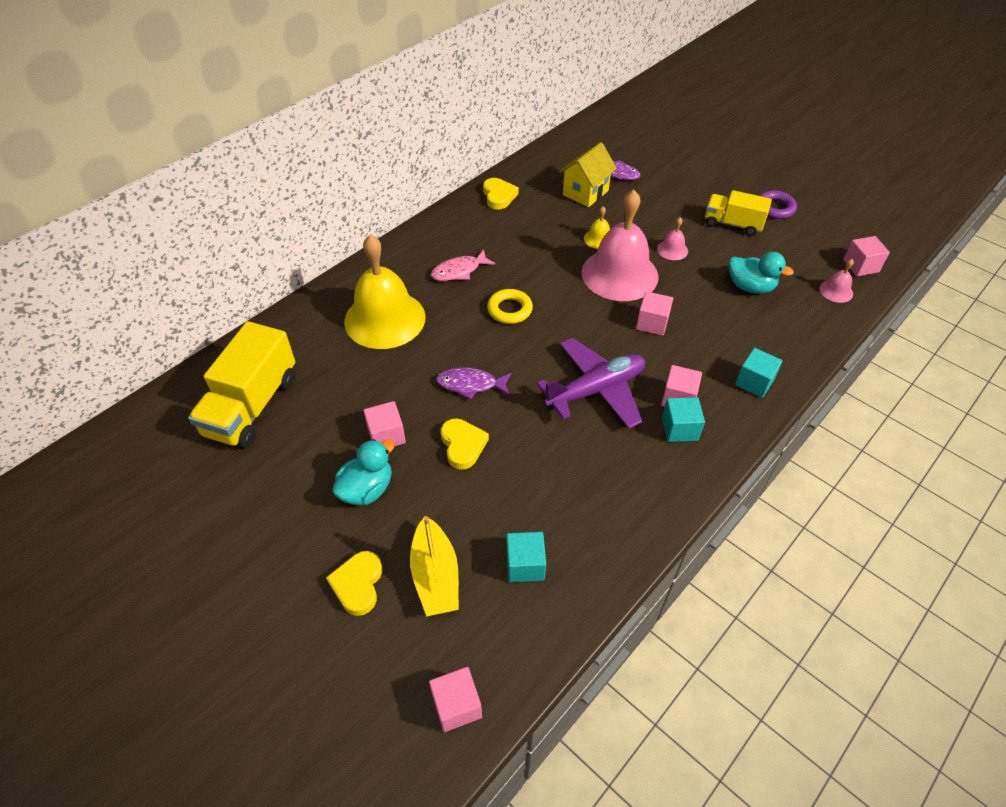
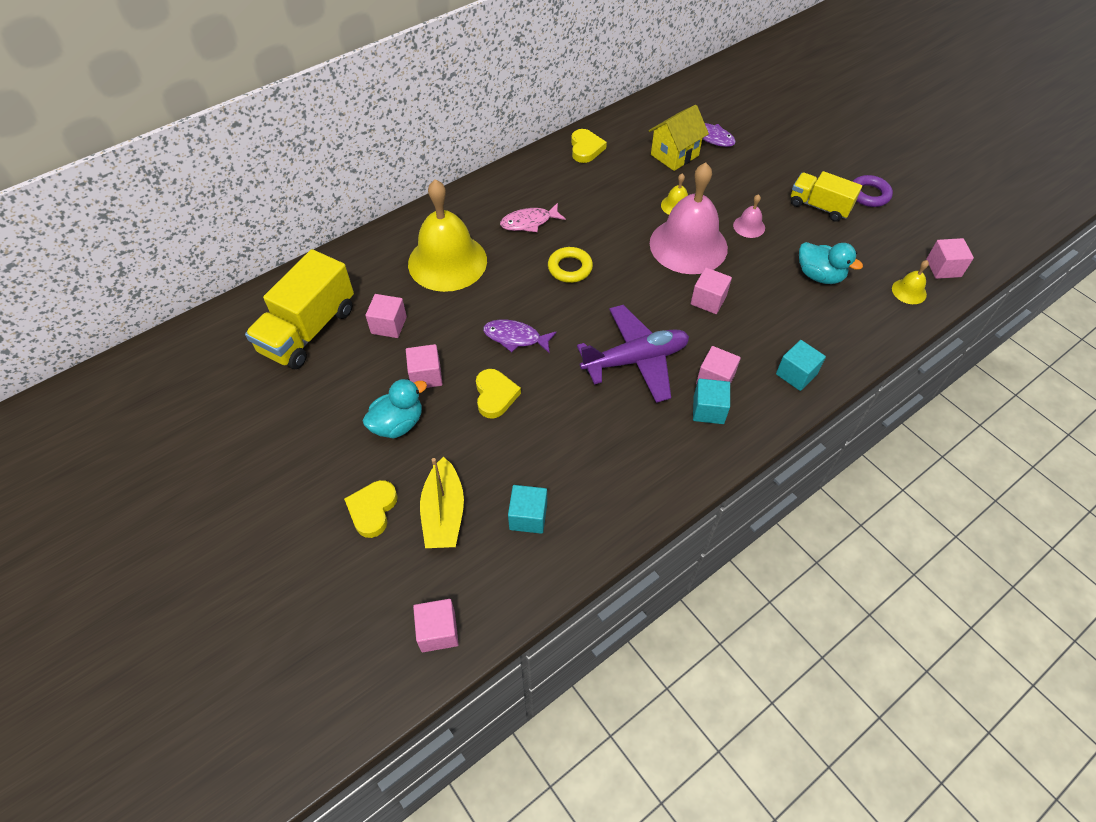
camera: 10 degrees right, 5 degrees up
pink bell [820,259,854,303] -> yellow bell [892,260,929,304]
none -> pink cube [365,294,407,338]

